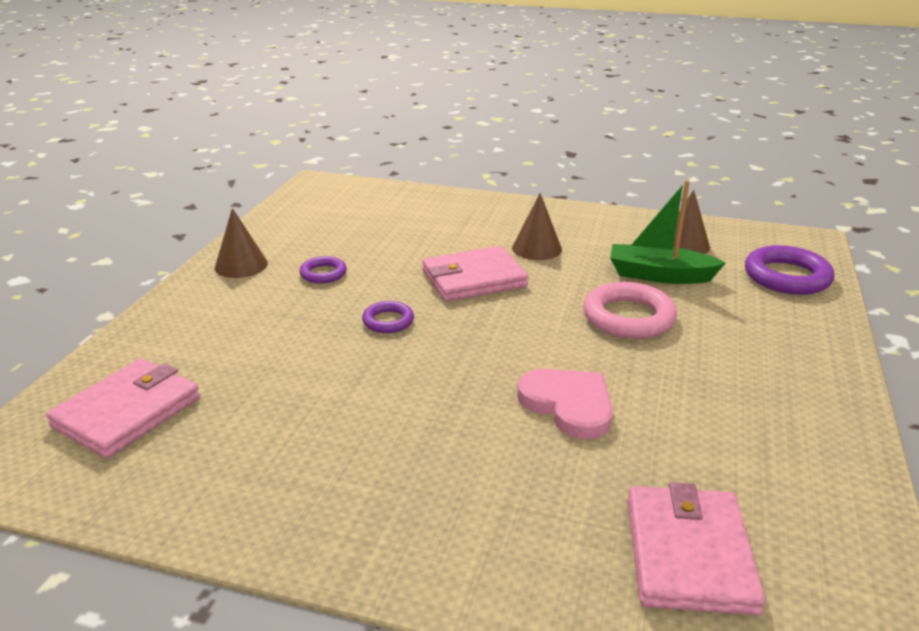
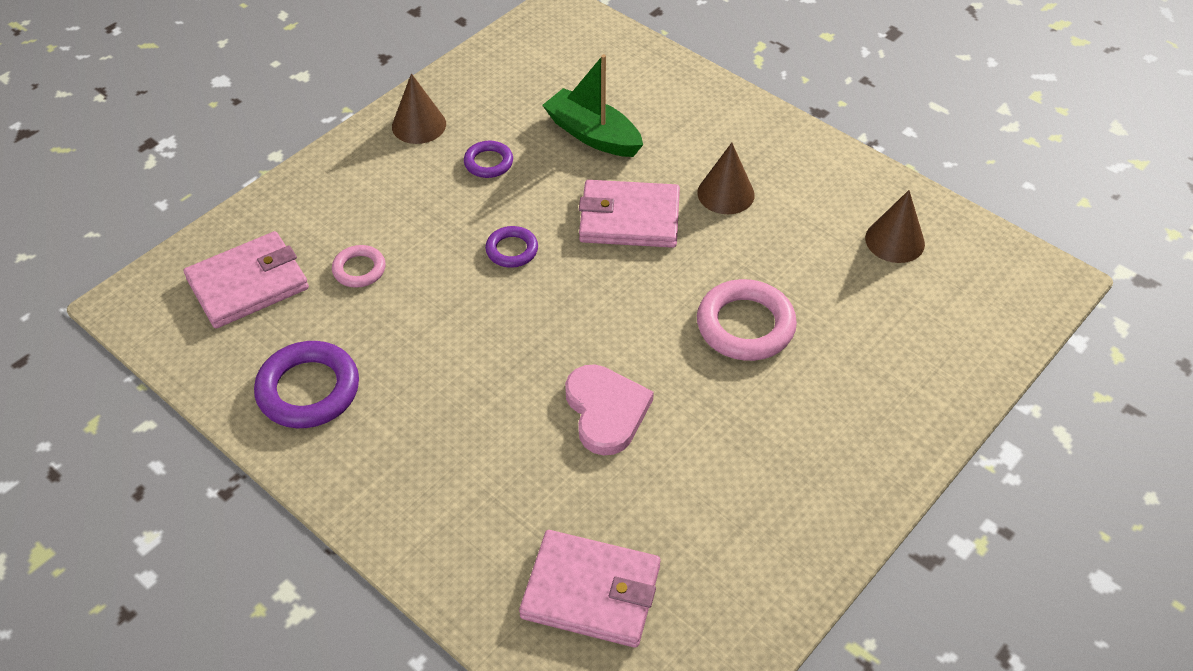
camera: 25 degrees right, 20 degrees up
green boat [610,180,725,284] -> green boat moved to [542,54,643,157]
pink wallet [627,482,765,615] -> pink wallet turned 75 degrees clockwise [519,530,661,648]
purple ring [745,245,835,295] -> purple ring moved to [254,341,359,428]
none -> pink ring [332,245,386,288]

